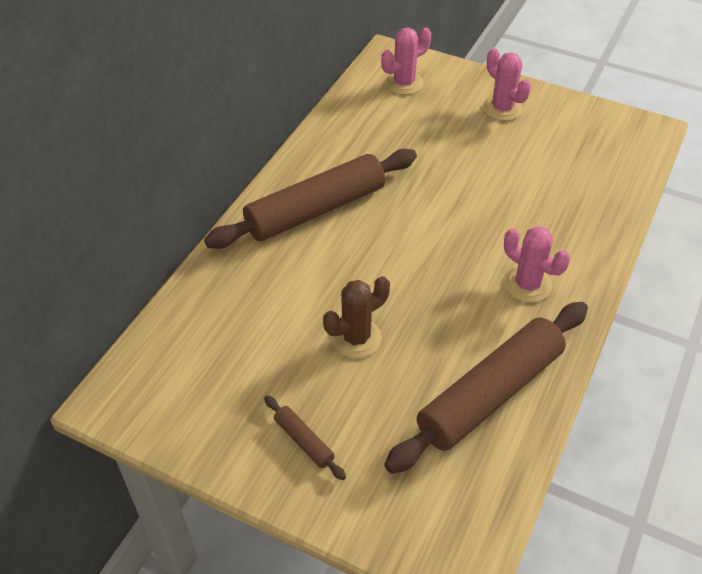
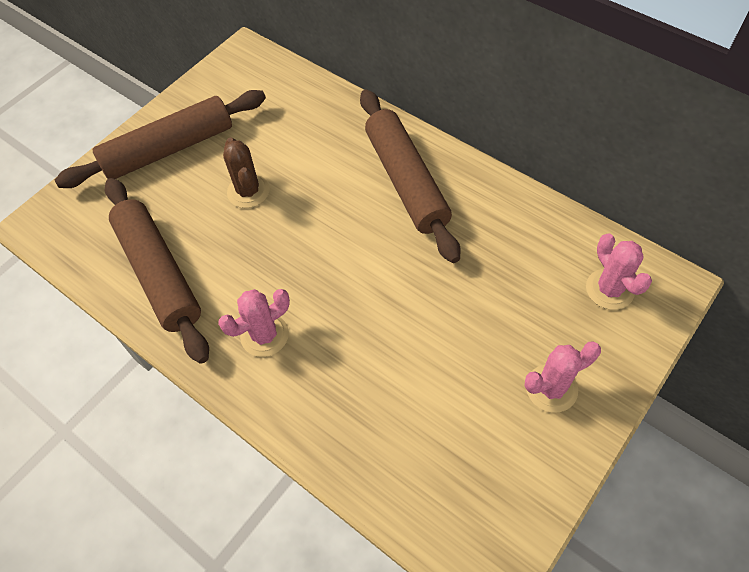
camera: 105 degrees right, 10 degrees up
brown rolling pin [264,396,346,480] -> brown rolling pin [55,90,266,188], size x2.43

